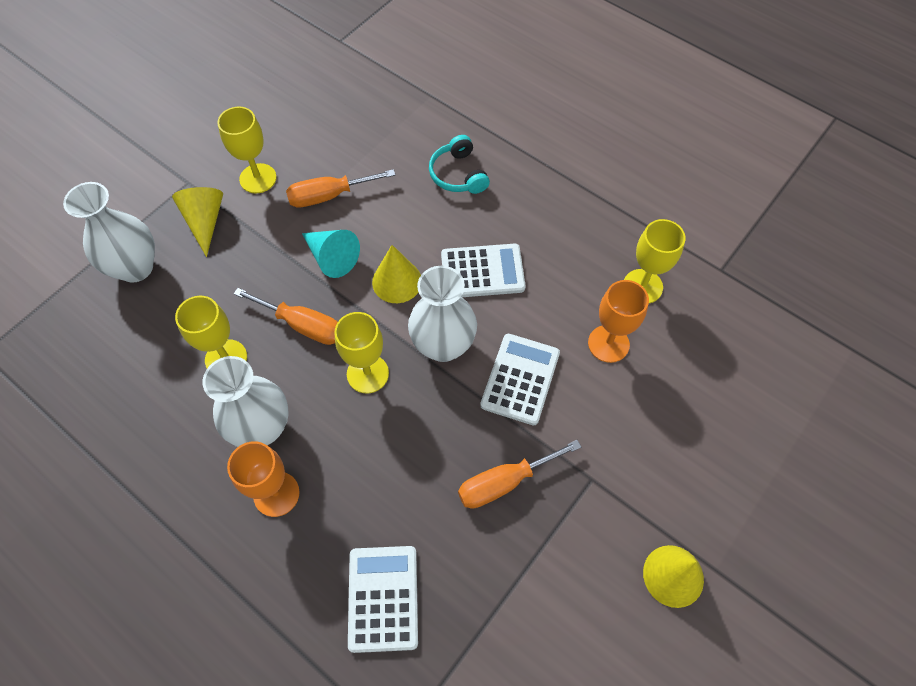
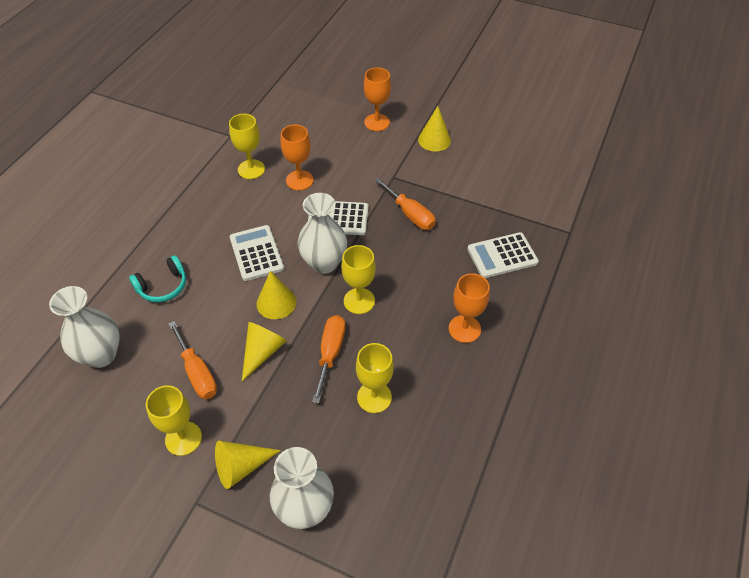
camera: 105 degrees left, 10 degrees down
white vase [203,356,289,447] -> white vase moved to [49,286,120,368]
turquoise cone [302,230,360,278] -> yellow cone [242,322,286,381]
none -> orange goblet [364,67,391,131]

